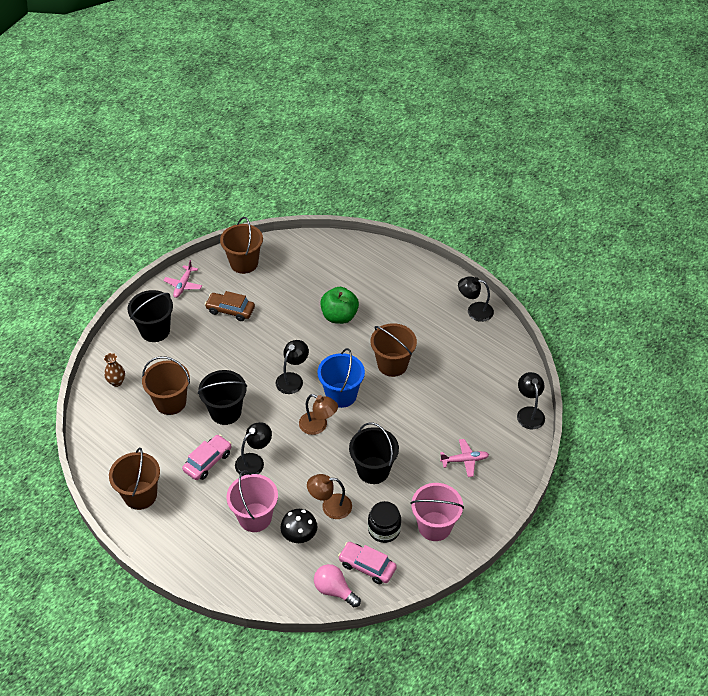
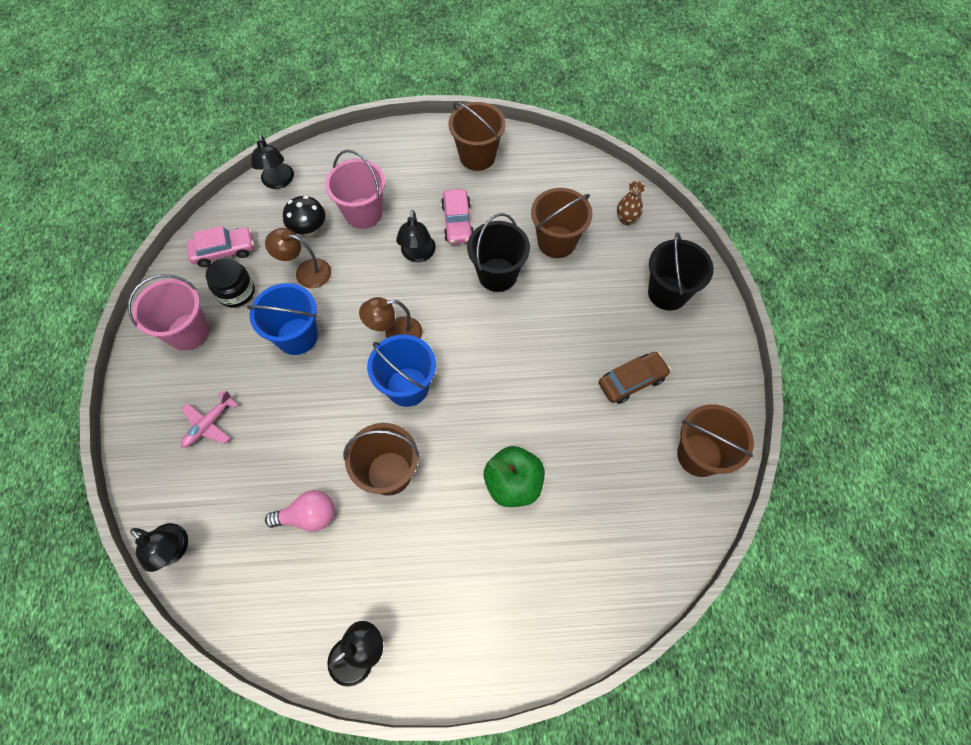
camera: 135 degrees right, 15 degrees up
pink plane [163,260,202,298] -> none
black lamp [276,340,309,394] -> black lamp moved to [251,134,294,189]
brown lamp [307,474,352,519] -> brown lamp turned 120 degrees counterclockwise [265,228,331,288]
pink light bulb [314,564,361,607] -> pink light bulb moved to [265,490,334,532]
black bucket [349,422,399,484] -> blue bucket [247,283,318,355]

